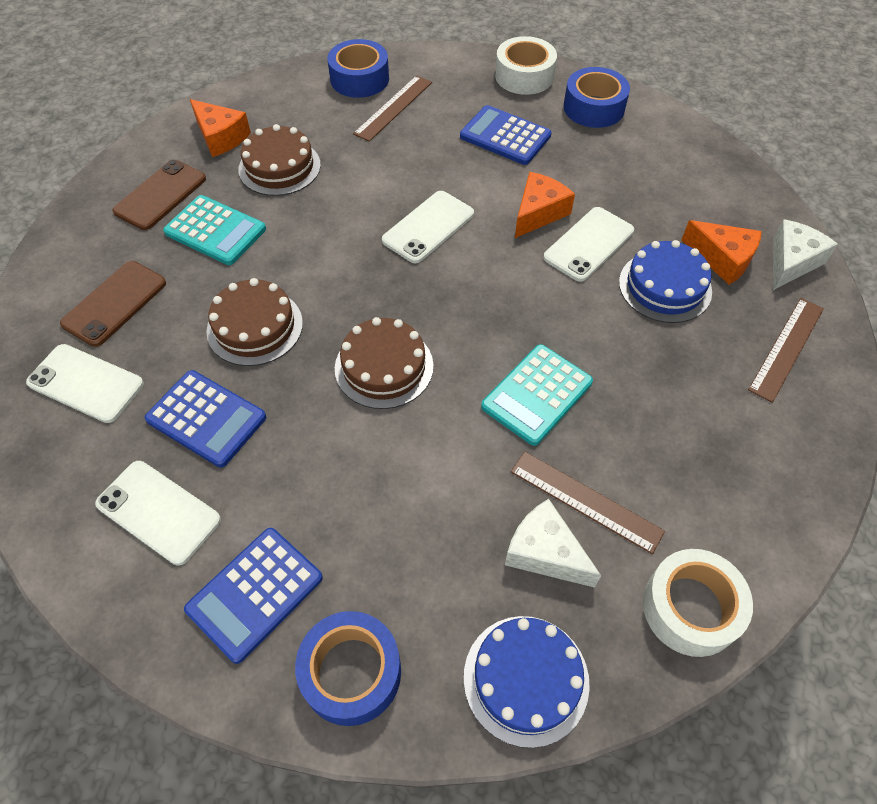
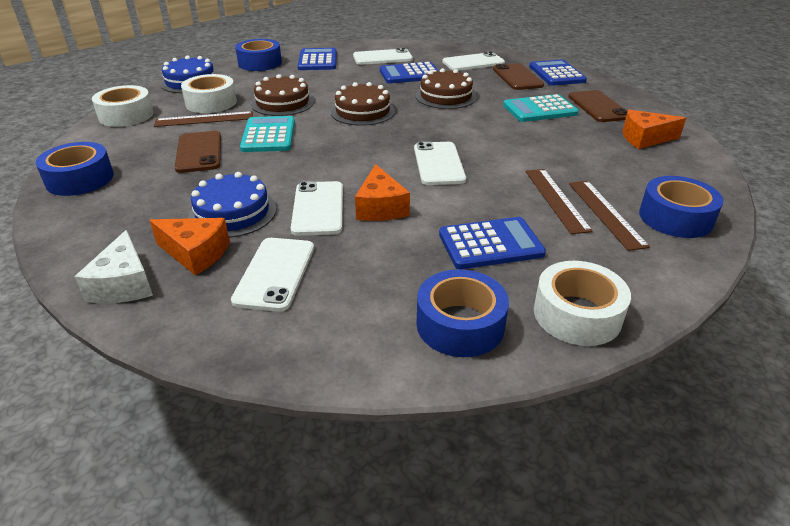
camera: 135 degrees right, 20 degrees down
brown cake [239,124,321,196] -> brown cake moved to [251,74,314,116]
white cheese [505,499,601,588] -> white tape [181,74,237,113]
orange cheese [682,220,762,285] -> orange cheese turned 150 degrees counterclockwise [149,218,230,275]
brown ruler [748,298,824,403] -> brown ruler moved to [525,169,593,234]
none -> blue tape [35,142,114,196]
none -> brown phone [175,131,221,173]
none -> white phone [231,238,314,312]
none -> blue calculator [529,60,587,85]

